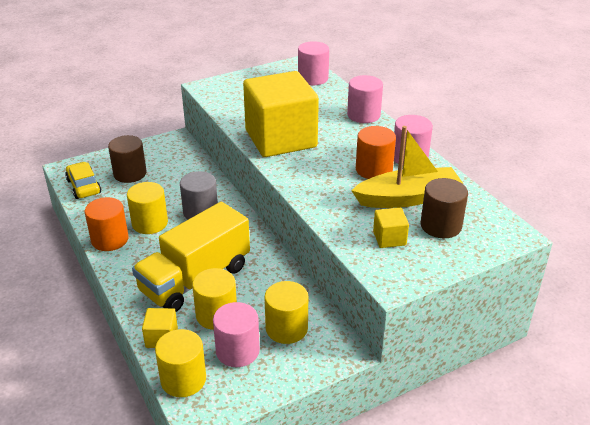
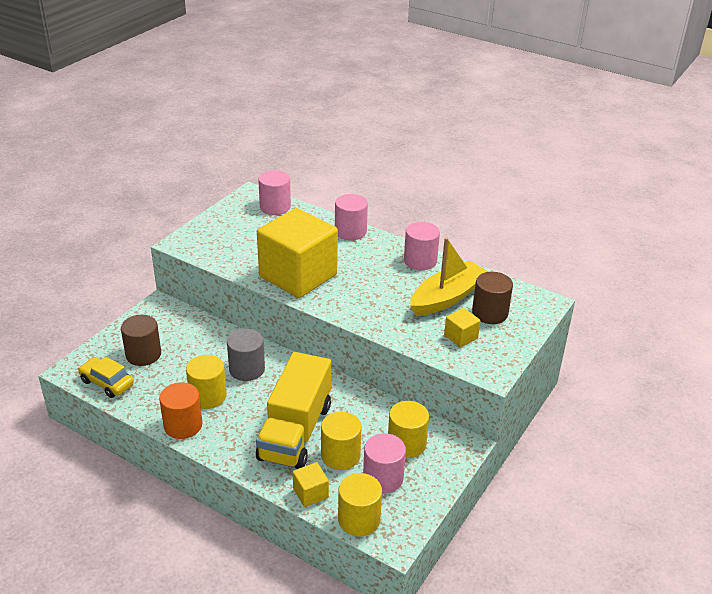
camera: 30 degrees left, 0 degrees up
orange cylinder [356,126,396,179] -> none

